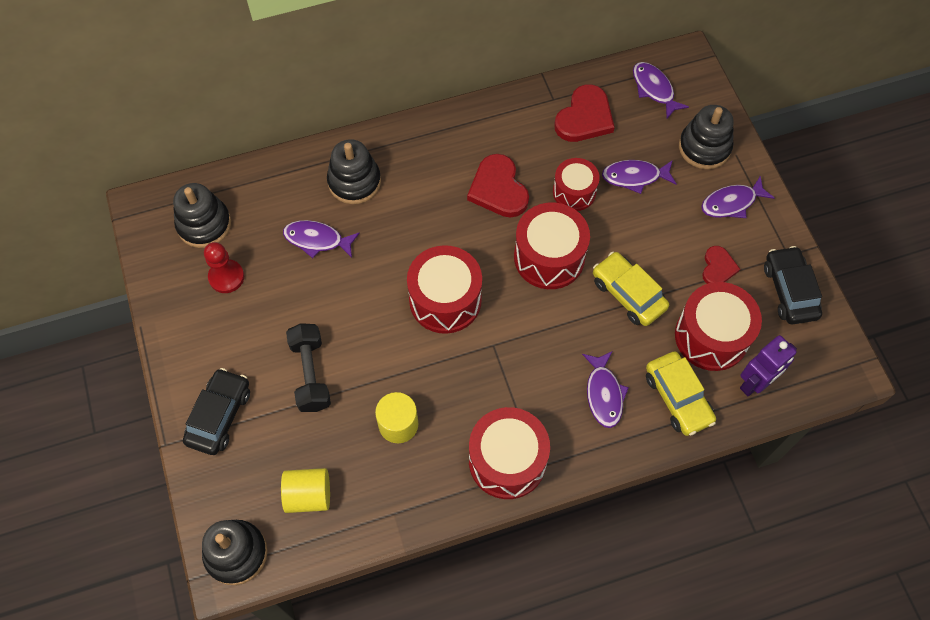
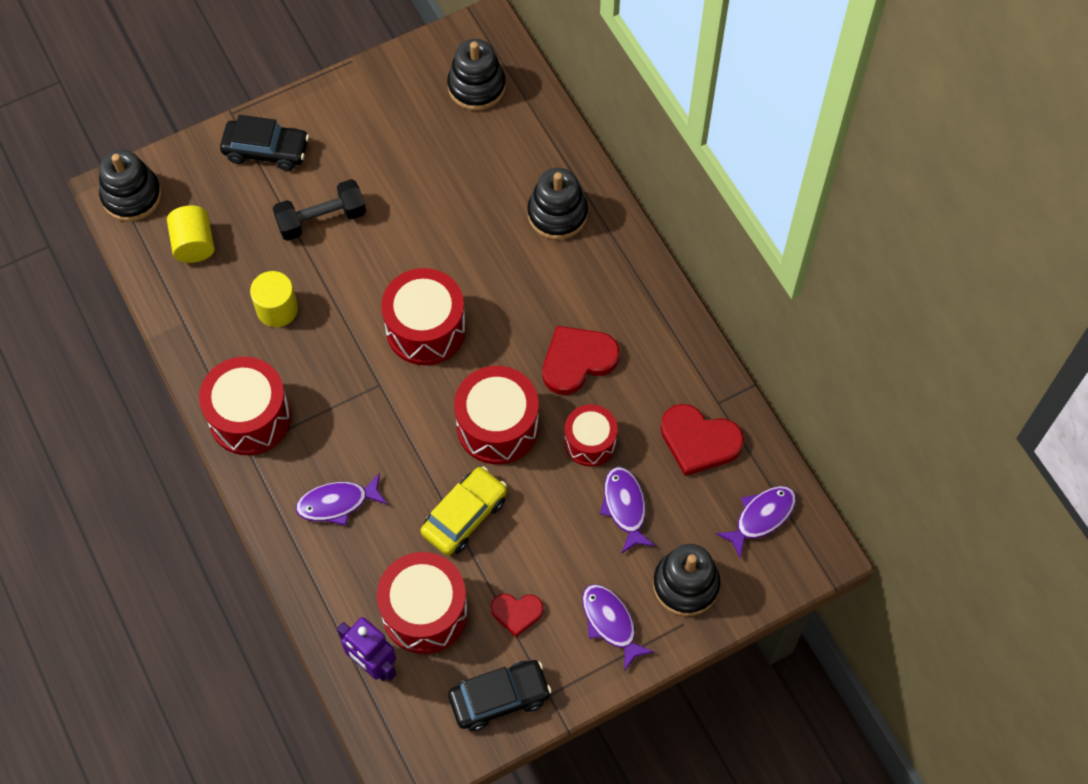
camera: 80 degrees right, 0 degrees up
red pawn [204,242,244,293] -> none
purple fish [283,220,360,258] -> none
yellow car [646,351,716,436] -> none

